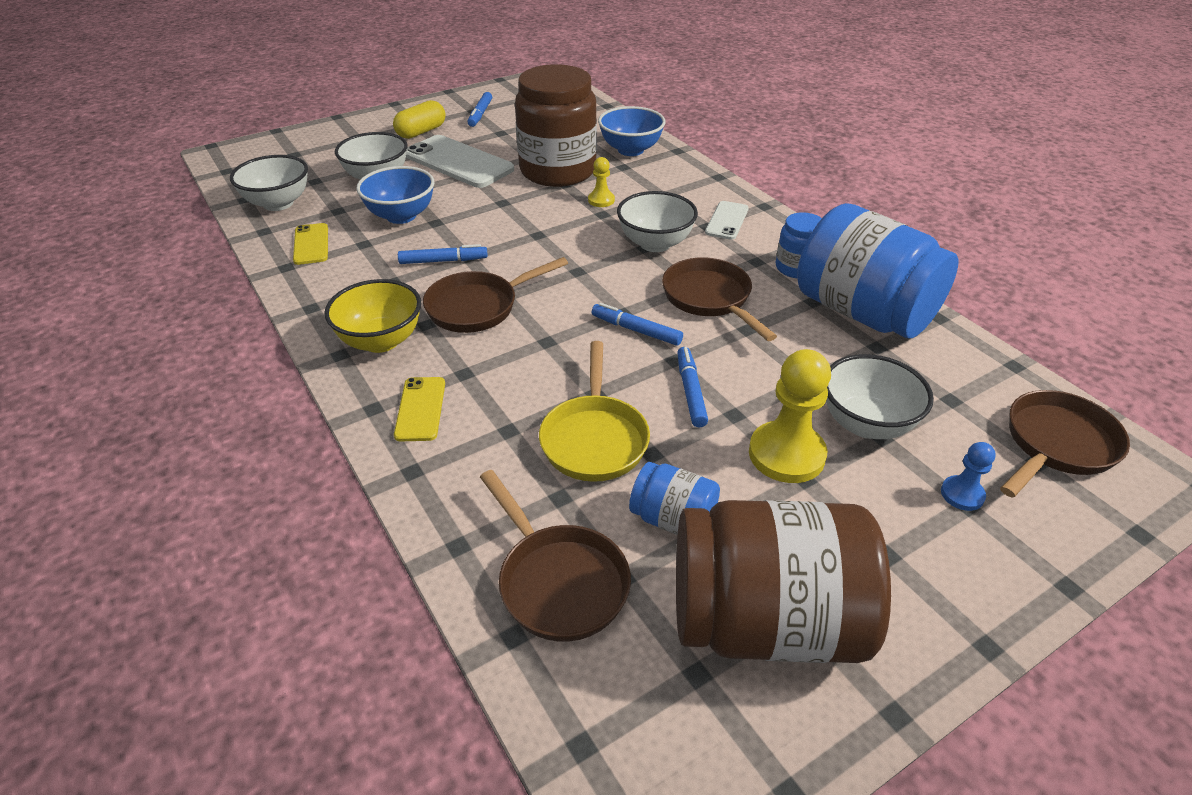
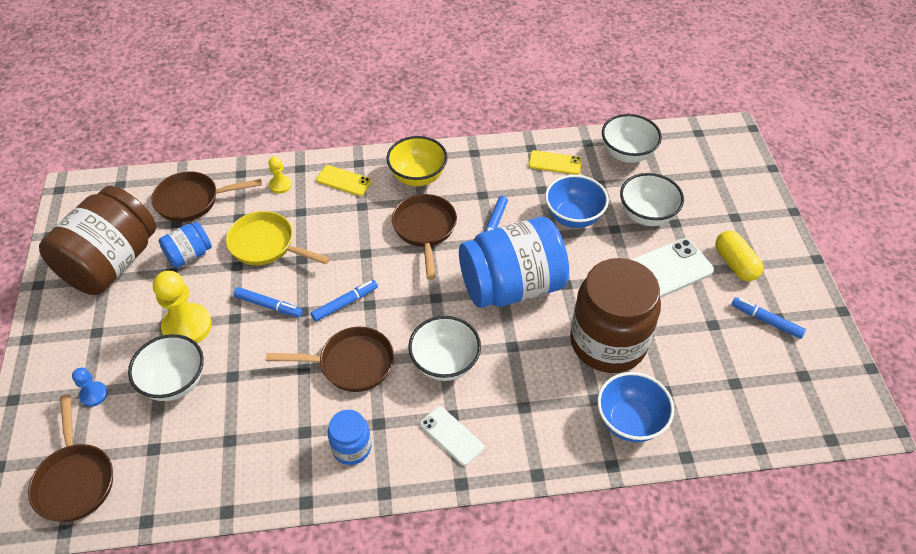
camera: 115 degrees right, 10 degrees up
yellow pawn [588,157,615,207] -> yellow pawn moved to [268,157,292,194]
blue jar [797,203,959,338] -> blue jar moved to [459,217,569,308]

